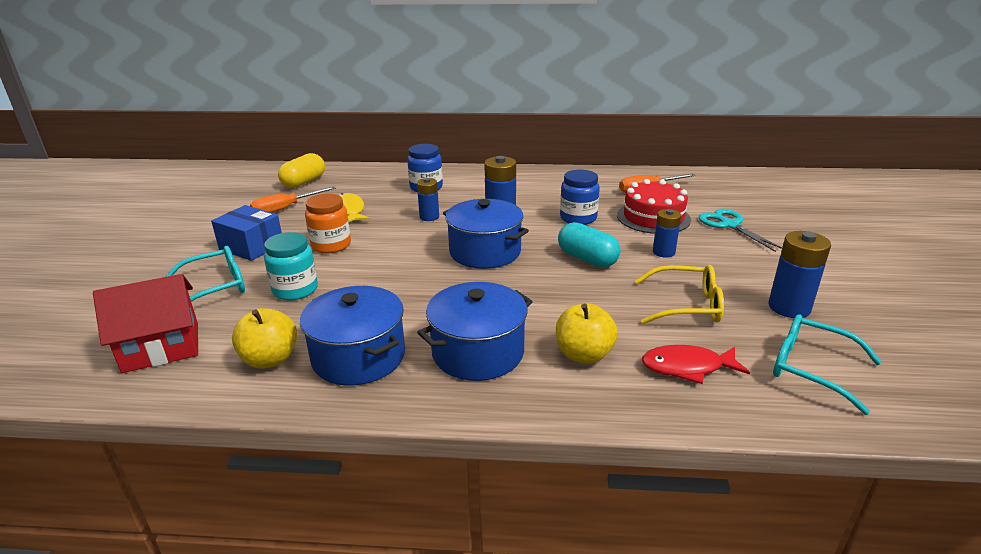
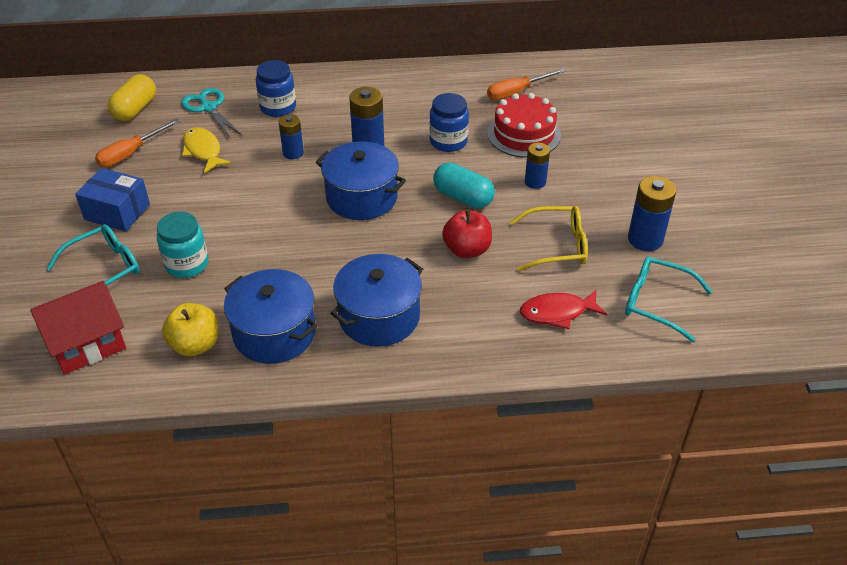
camera: 10 degrees left, 15 degrees up
orange jar [305,194,351,253] -> none
yellow apple [556,303,618,364] -> none
turquoise scissors [699,209,782,252] -> turquoise scissors moved to [181,88,242,139]
none -> red apple [442,209,492,258]

